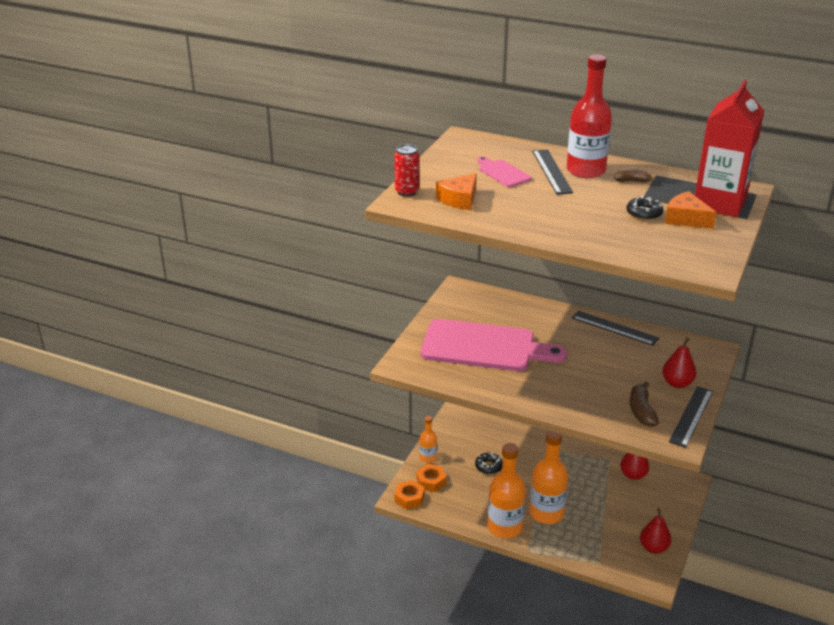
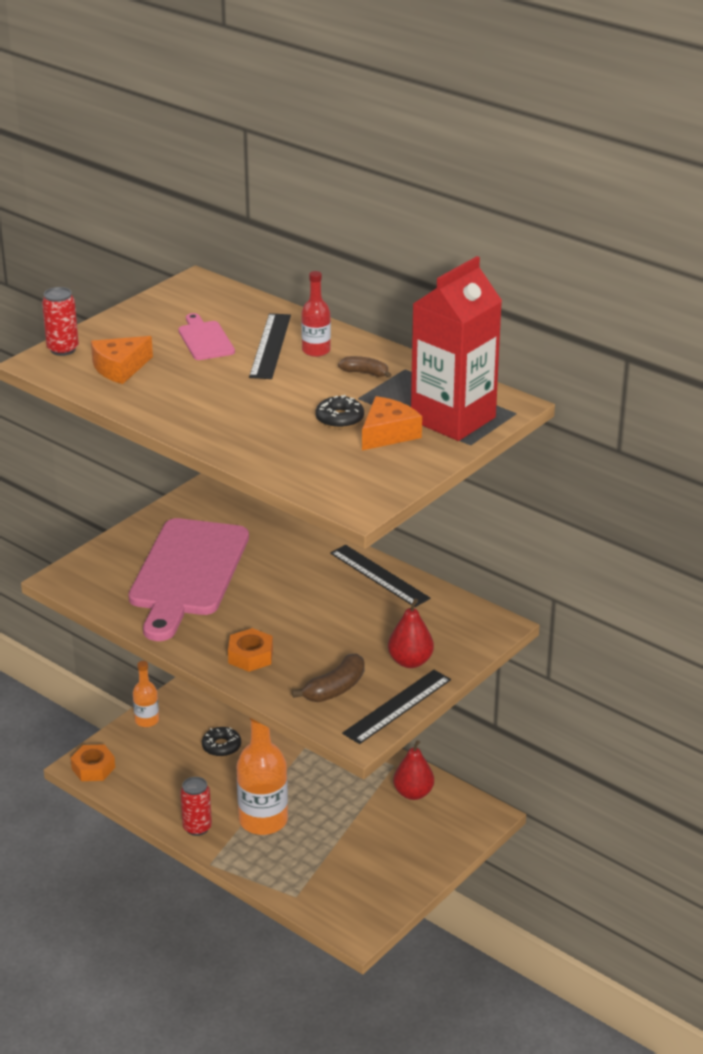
camera: 15 degrees right, 0 degrees up
orange nut [417,464,446,492] -> orange nut moved to [228,628,273,672]
pink cutting board [421,319,567,371] -> pink cutting board turned 75 degrees clockwise [128,518,249,641]
orange bottle [488,443,526,539] -> red can [180,777,212,836]
red bottle [567,55,612,178] -> red bottle [301,271,331,357], size x0.53
brown banana [630,382,659,427] -> brown banana turned 150 degrees counterclockwise [292,653,364,702]
red pear [640,508,671,554] -> none
orange cheese [665,191,717,229] -> orange cheese turned 75 degrees clockwise [362,396,422,450]

